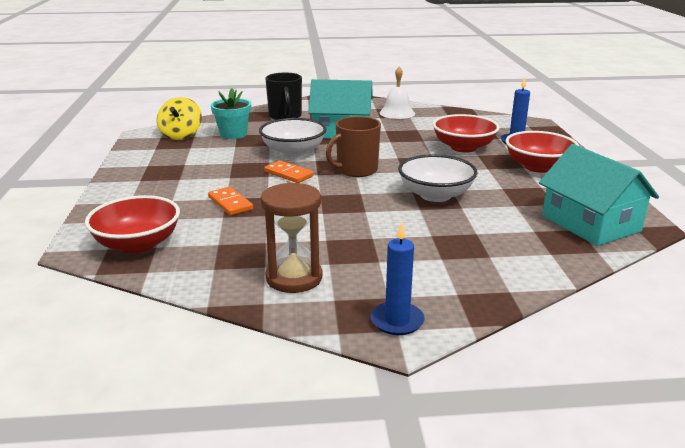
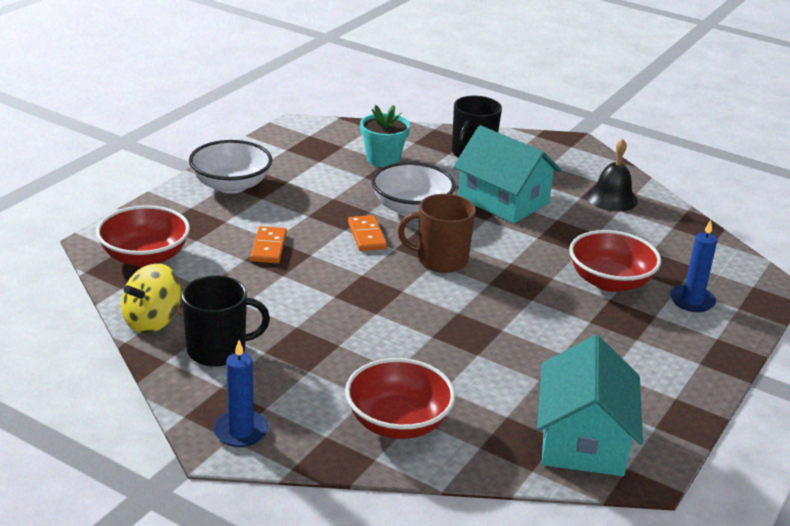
camera: 35 degrees right, 5 degrees up
yellow spinning top [157,97,202,140] -> yellow spinning top moved to [121,263,181,334]
brown hourglass [261,182,322,293] -> black mug [181,276,270,367]
white bell [380,67,415,119] -> black bell [587,139,638,211]
white bowl [398,154,478,202] -> white bowl moved to [189,140,272,194]
red bowl [506,131,579,173] -> red bowl moved to [345,358,455,439]

